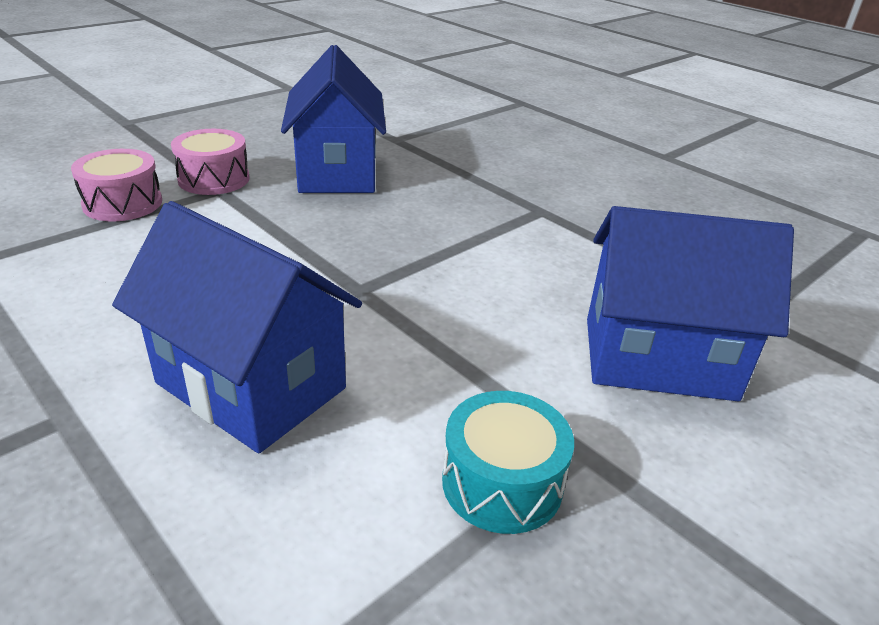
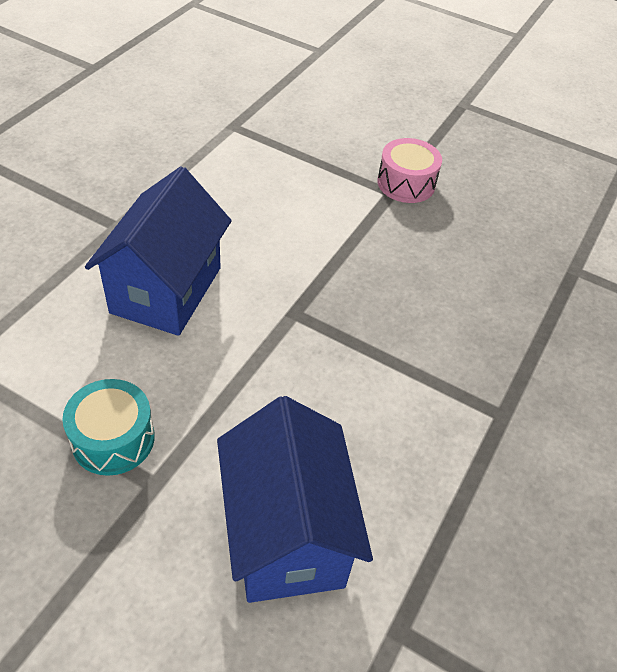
camera: 70 degrees right, 15 degrees up
pink drum [71,149,162,221] -> none
blue house [281,45,386,193] -> none

